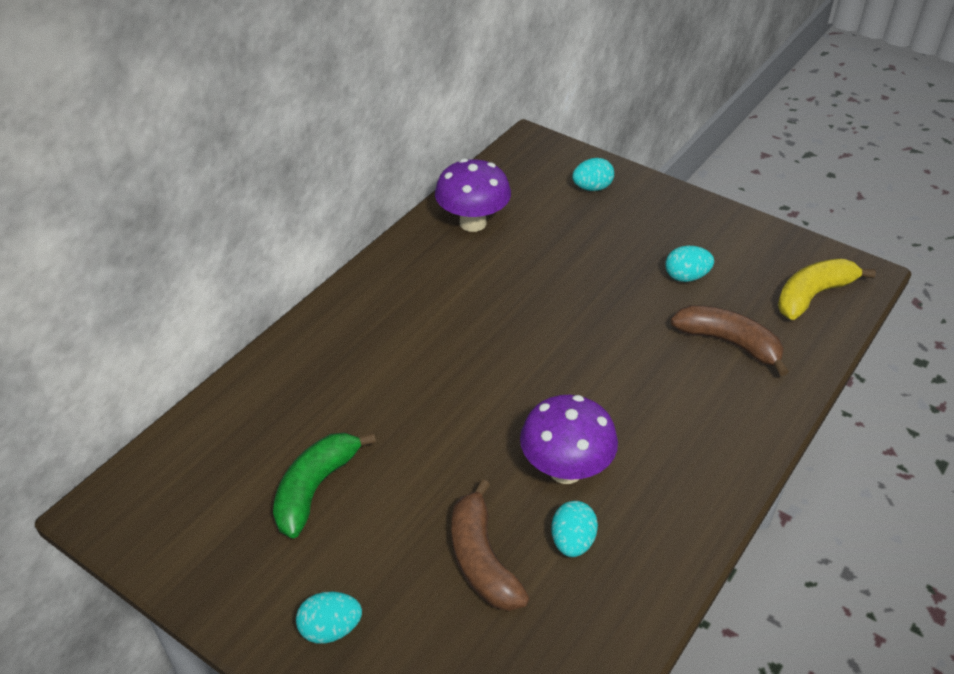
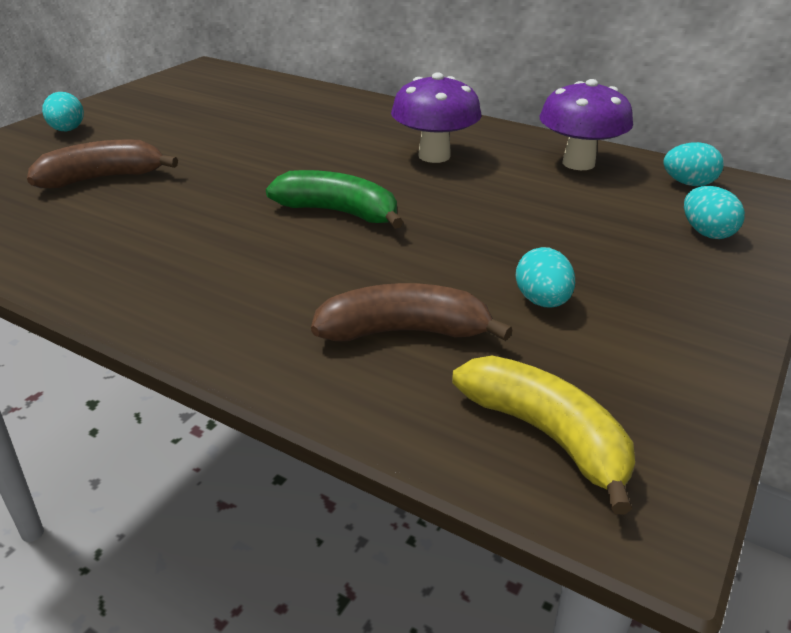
camera: 85 degrees right, 10 degrees down
green banana [273,433,376,538] -> green banana moved to [266,170,403,229]
purple mushroom [520,395,618,484] -> purple mushroom moved to [391,72,481,163]
turquoise egg [551,501,598,557] -> turquoise egg moved to [663,142,724,186]
brown banana [671,305,789,376] -> brown banana turned 120 degrees counterclockwise [311,283,513,341]

